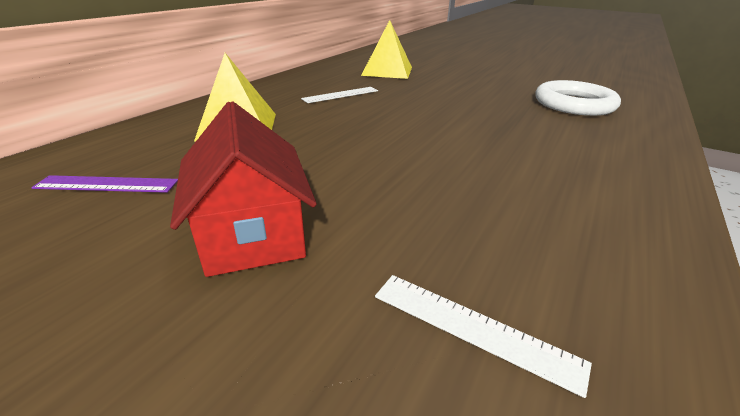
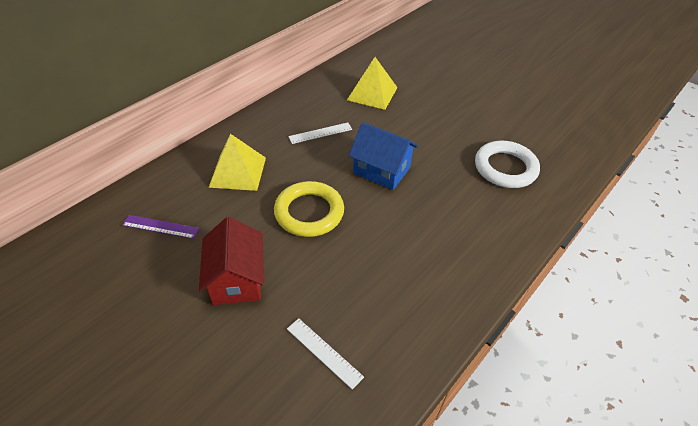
camera: 10 degrees right, 15 degrees up
none -> yellow ring [274,181,344,237]
none -> blue house [349,122,418,190]

